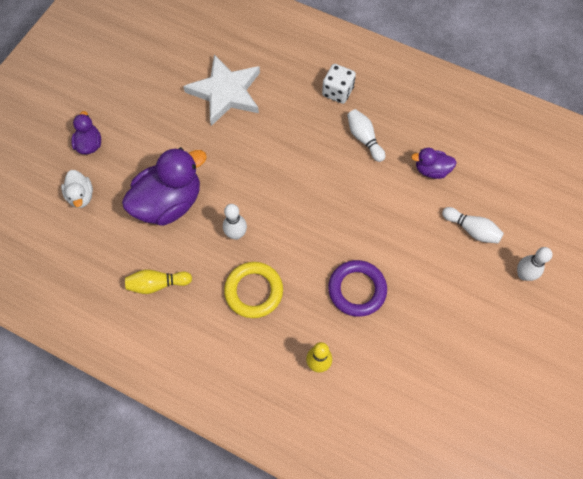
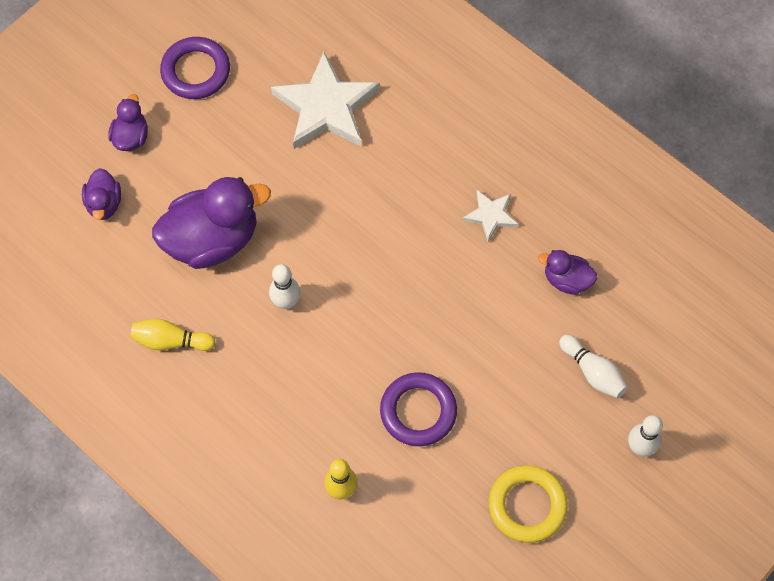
camera: 15 degrees right, 0 degrees up
white duck [61,170,93,208] -> purple duck [82,168,121,220]
yellow ring [224,262,283,318] -> yellow ring moved to [489,465,568,543]
white dice [322,64,356,104] -> none
white bowling pin [347,109,385,162] -> white star [462,190,518,241]
none -> purple ring [160,37,230,99]

